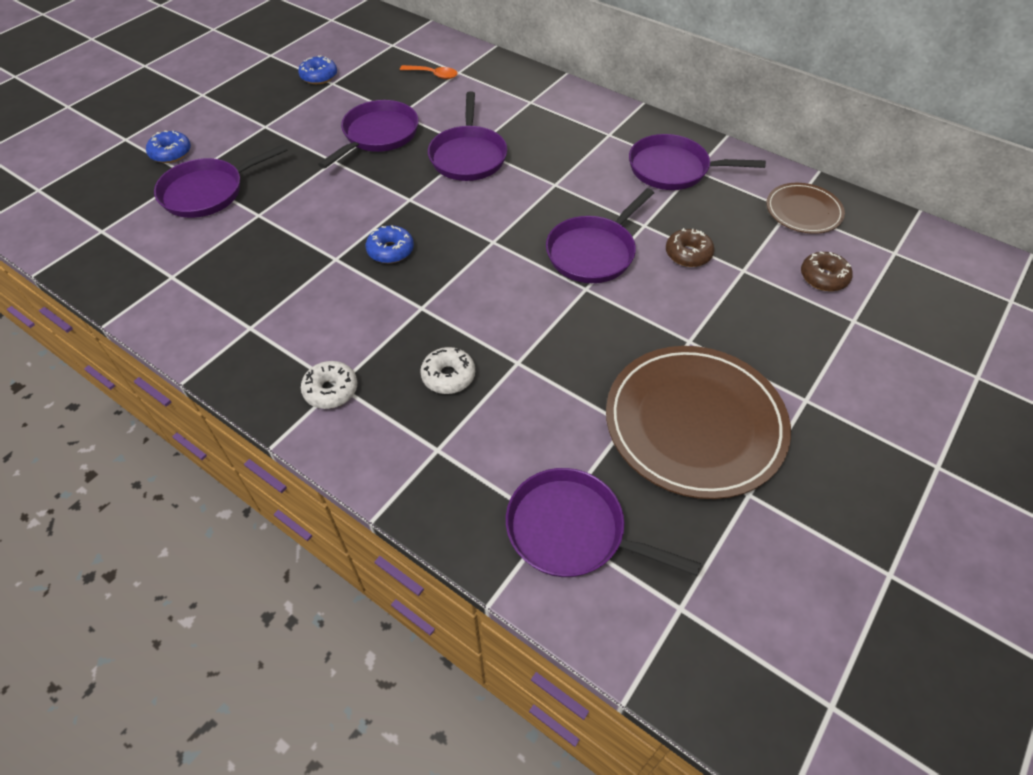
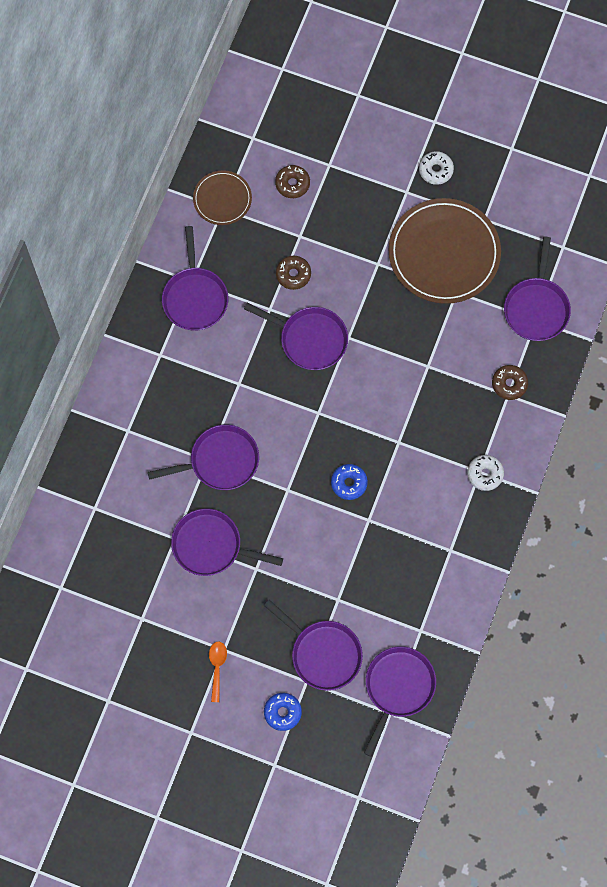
camera: 105 degrees left, 20 degrees up
blue donut [298,55,337,84] -> none
orange spoon [400,65,458,79] -> orange spoon moved to [209,642,227,702]
white donut [420,347,475,394] -> white donut moved to [419,151,454,185]
none -> purple pan [364,647,436,757]
none -> brown donut [492,365,528,400]

